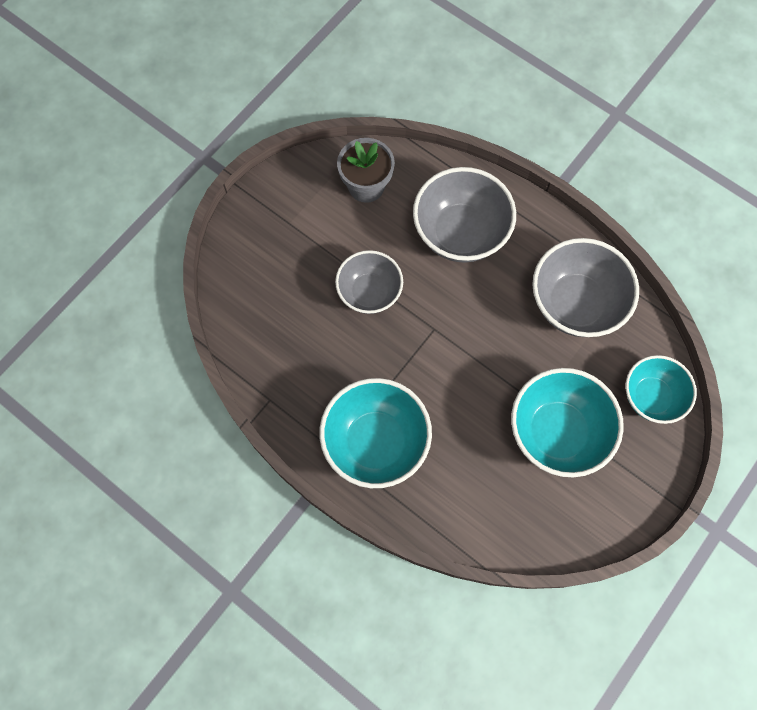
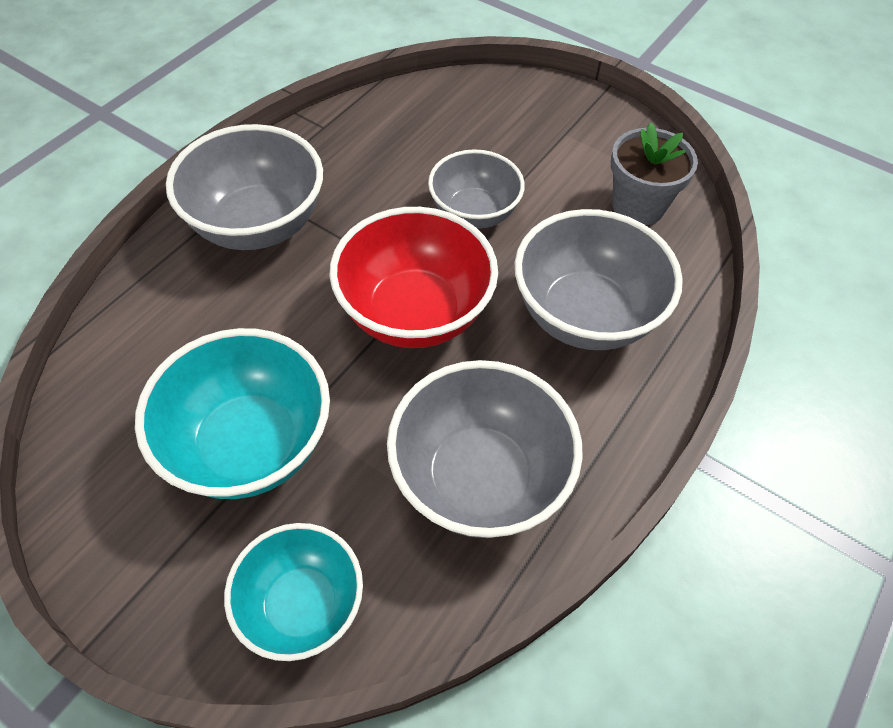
camera: 85 degrees right, 15 degrees down
turquoise bowl [320,378,432,488] -> grey bowl [166,124,323,250]
none -> red bowl [329,207,498,348]

